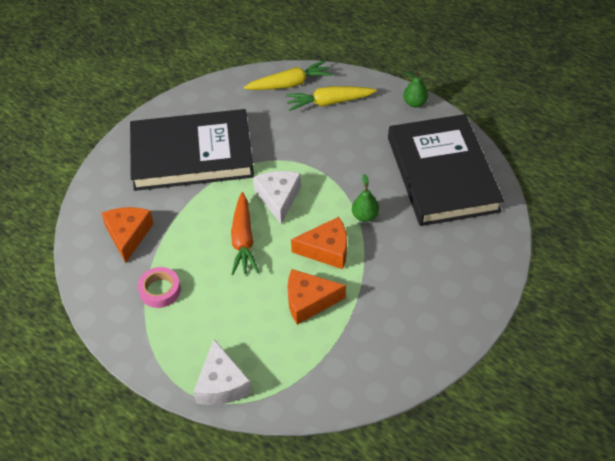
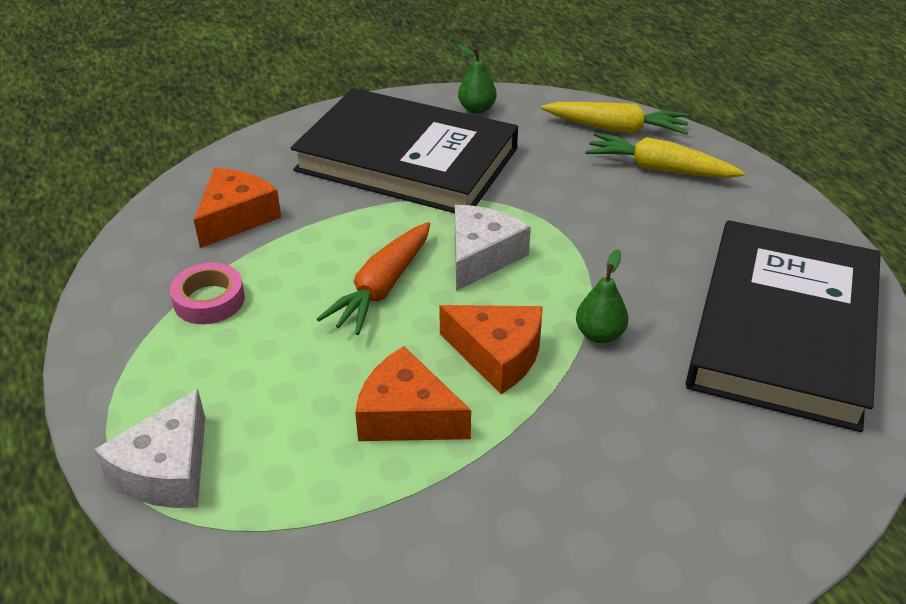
camera: 30 degrees right, 10 degrees down
green pear [403,71,428,107] -> green pear moved to [458,44,497,114]

